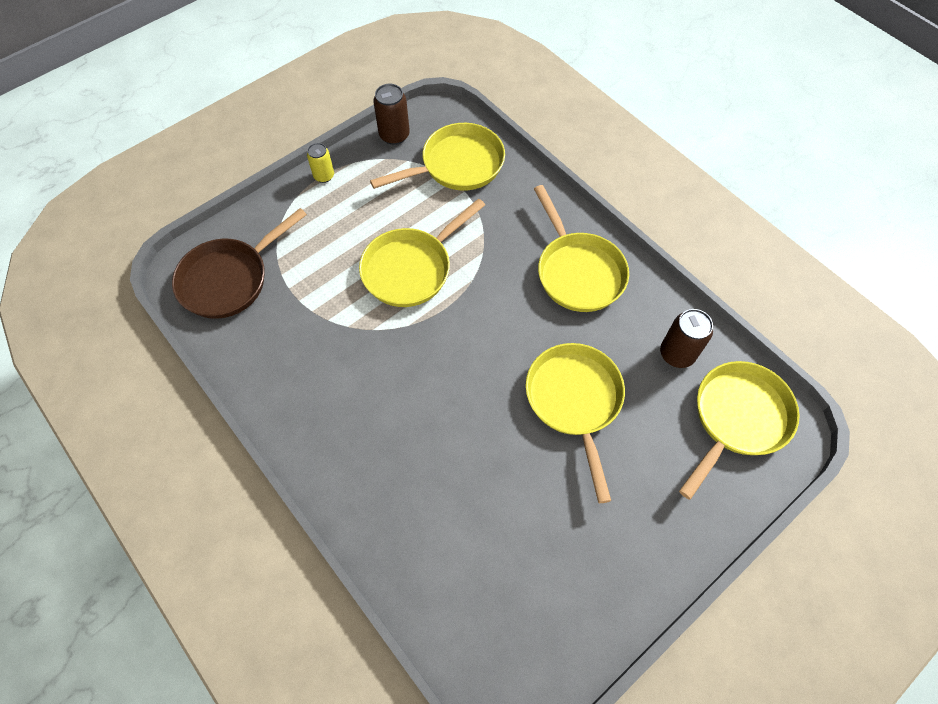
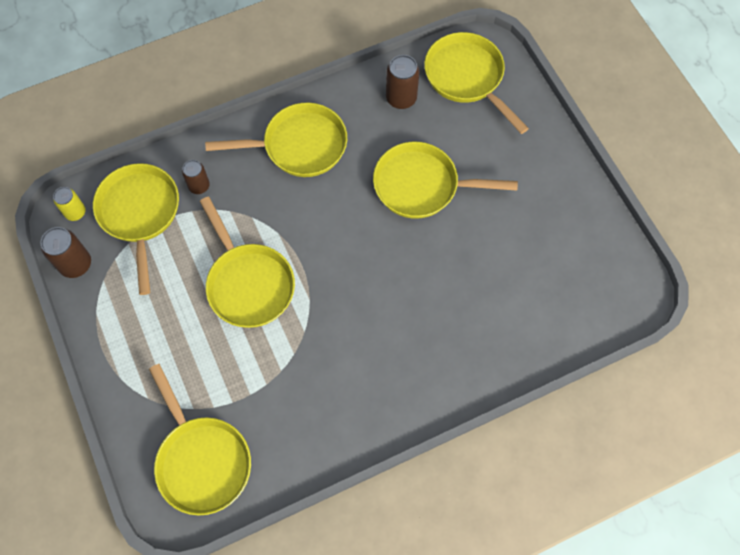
camera: 75 degrees left, 5 degrees up
brown pan [172,208,307,319] -> yellow pan [149,364,251,516]
yellow can [307,143,334,183] -> yellow can moved to [53,187,86,221]
none -> brown can [182,160,210,194]

